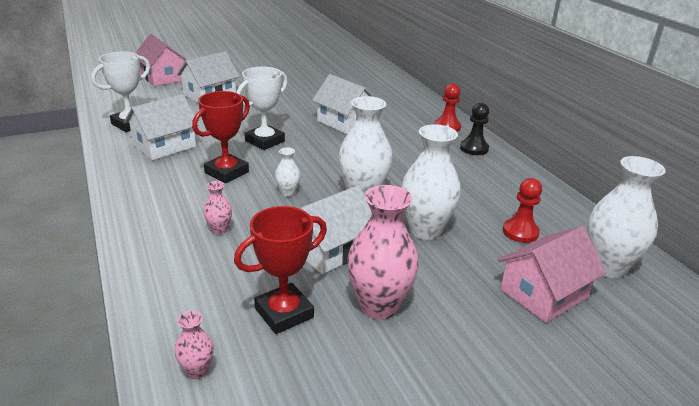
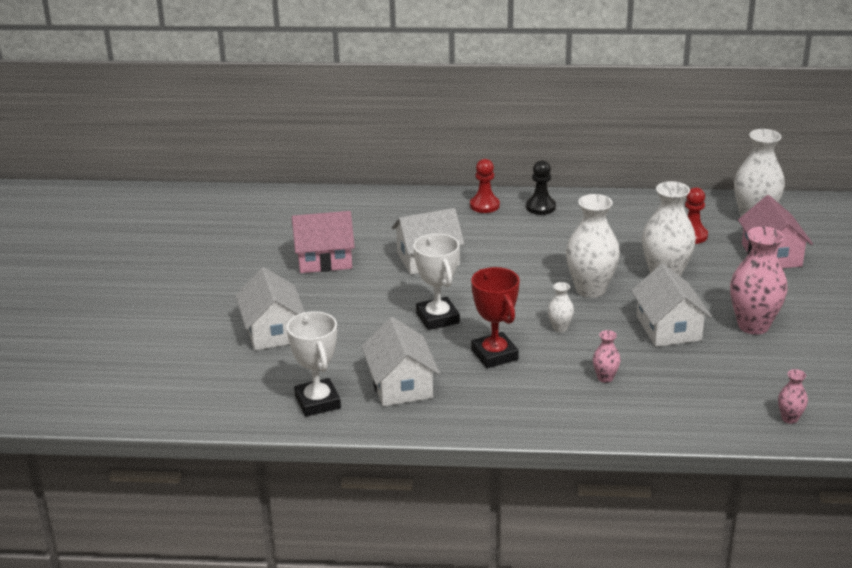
camera: 60 degrees left, 0 degrees up
pink house [135,34,187,86] -> pink house moved to [292,211,355,273]
red trophy [234,206,327,334] -> none

